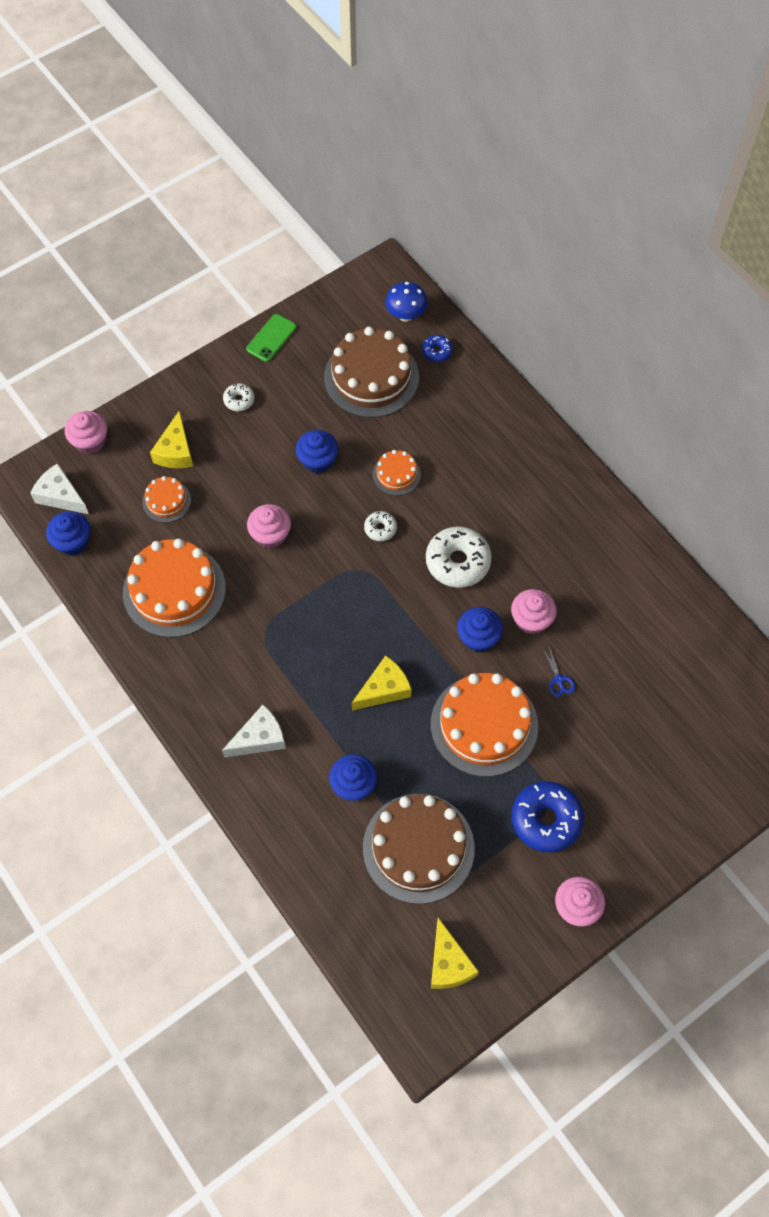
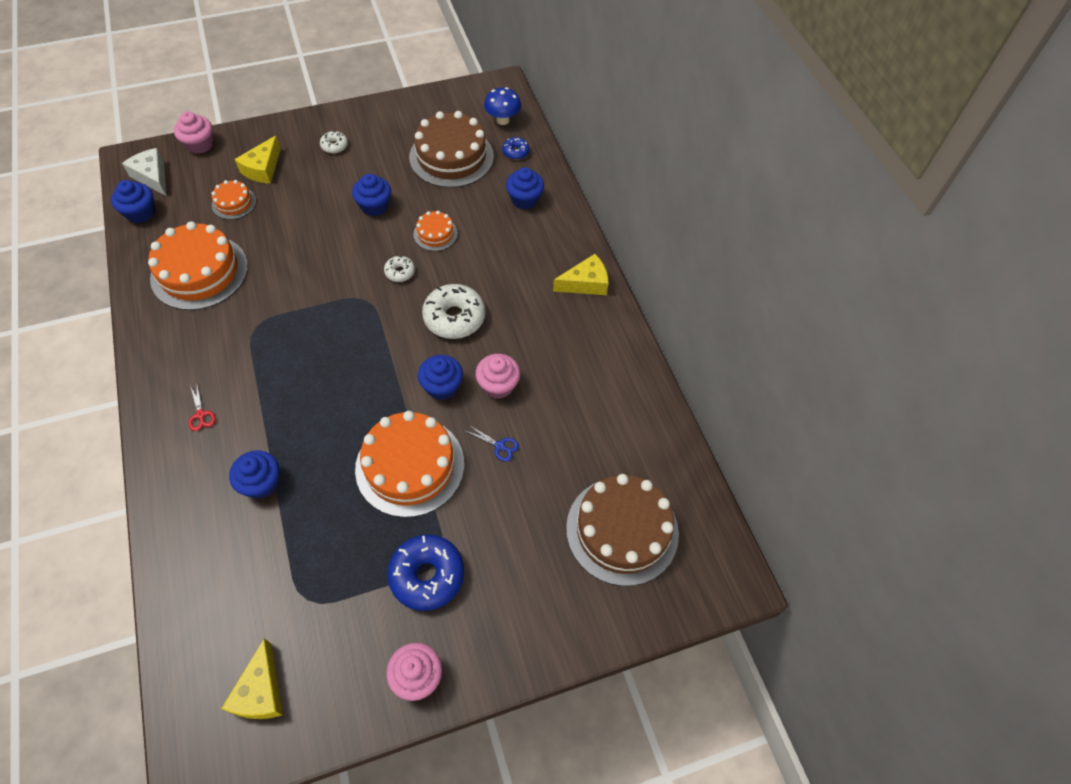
camera: 15 degrees right, 5 degrees down
white cheese [222,705,286,758] -> red scissors [188,385,216,431]
green phone [246,314,297,362] -> none
pink cupcake [247,504,291,549] -> none
yellow cheese [352,655,412,711] -> yellow cheese moved to [553,254,609,295]
brown cake [363,794,475,904] -> brown cake moved to [566,474,679,586]
blue scissors [543,646,575,697] -> blue scissors turned 60 degrees counterclockwise [466,425,519,461]
none -> blue cupcake [506,167,544,209]

